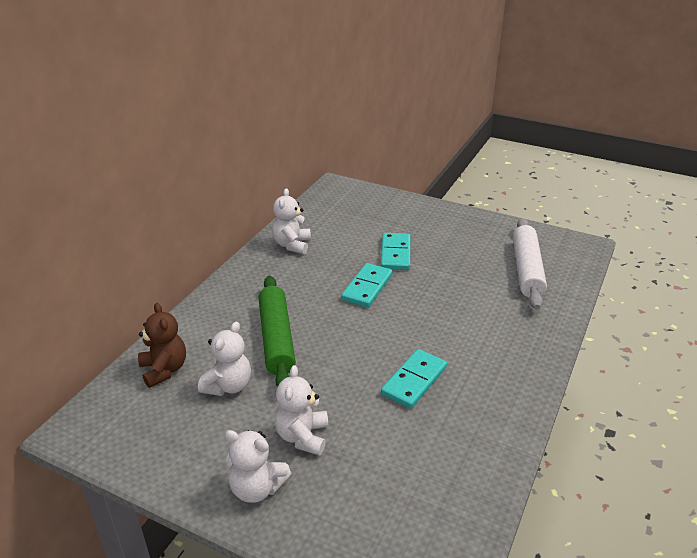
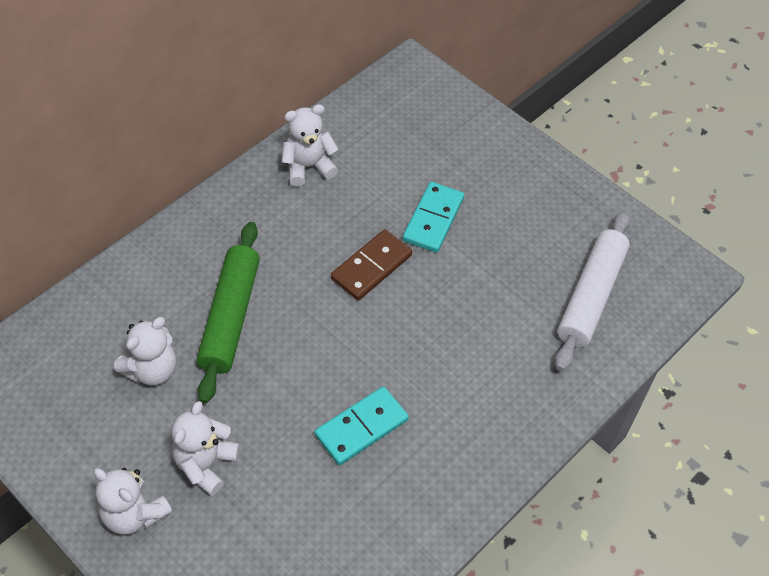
camera: 15 degrees right, 20 degrees up
brown teddy bear [138,303,186,388] -> none
white teddy bear [272,188,311,254] -> white teddy bear turned 45 degrees clockwise [282,104,338,187]
turquoise domino [341,263,393,307] -> brown domino [331,229,412,300]

